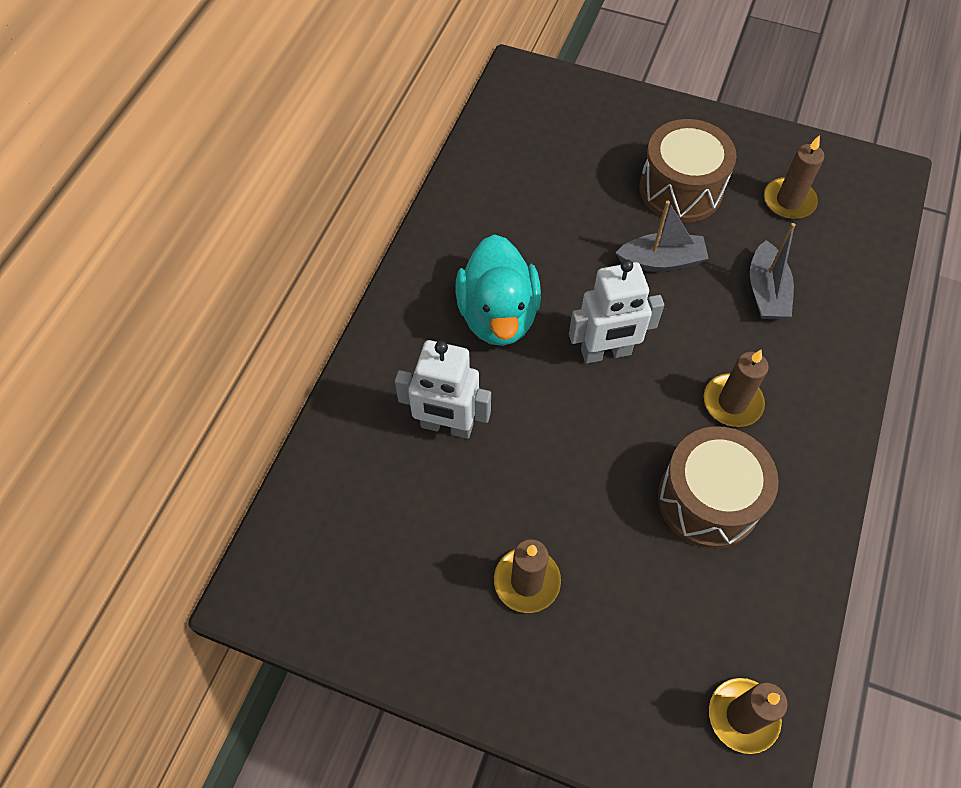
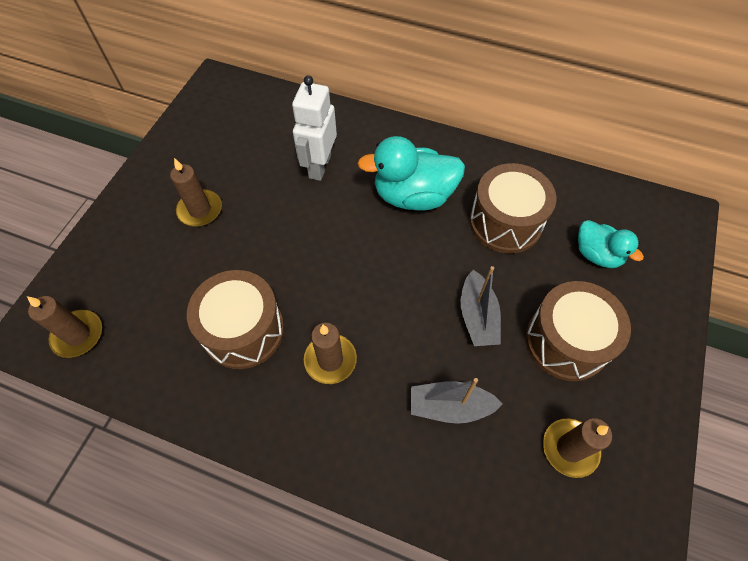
camera: 90 degrees right, 0 degrees up
white robot [569,259,664,364] -> none
none -> brown drum [469,163,556,253]
none -> turquoise duck [578,220,644,268]

